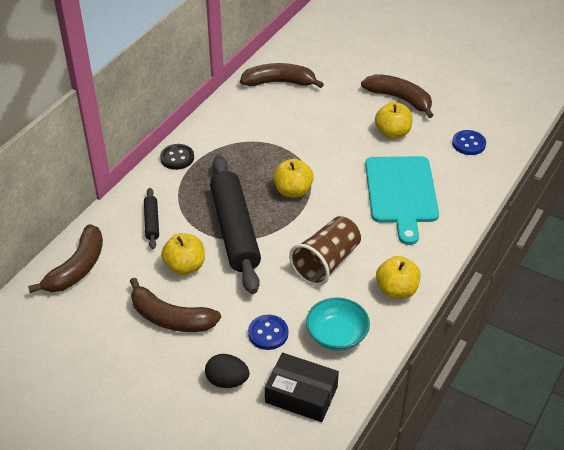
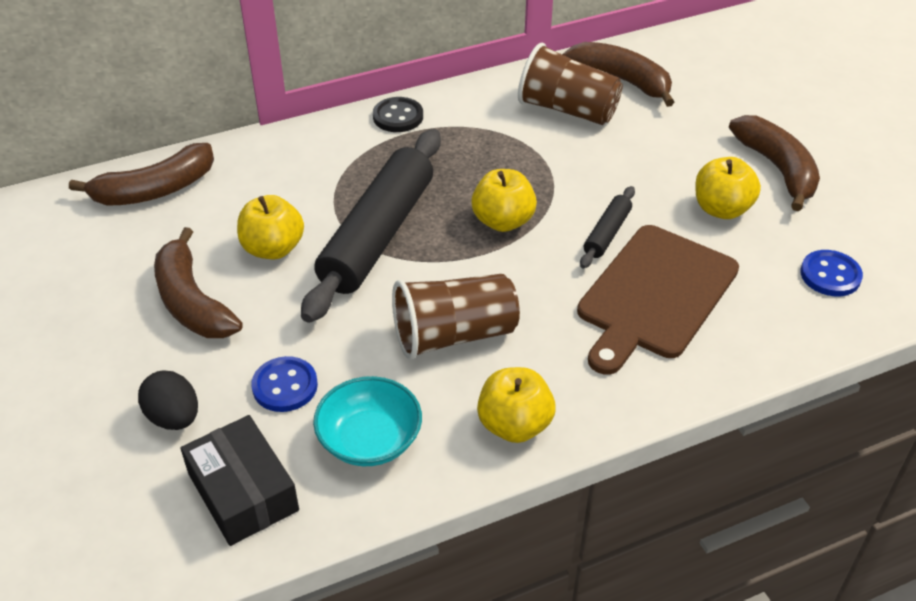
camera: 35 degrees right, 0 degrees up
black rolling pin [144,188,159,249] -> black rolling pin moved to [580,186,635,269]
turquoise cutting board [365,156,439,245] -> brown cutting board [577,225,739,375]
none -> brown cup [518,43,623,125]

